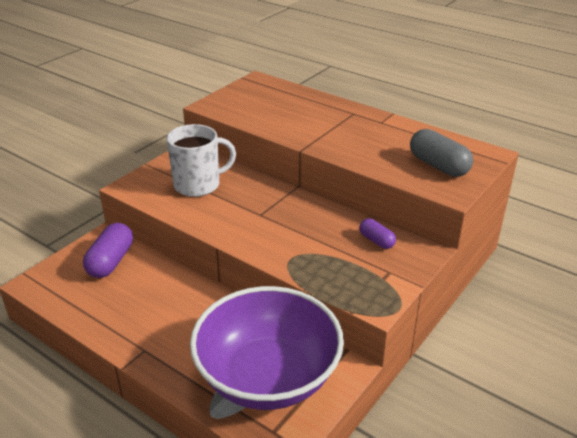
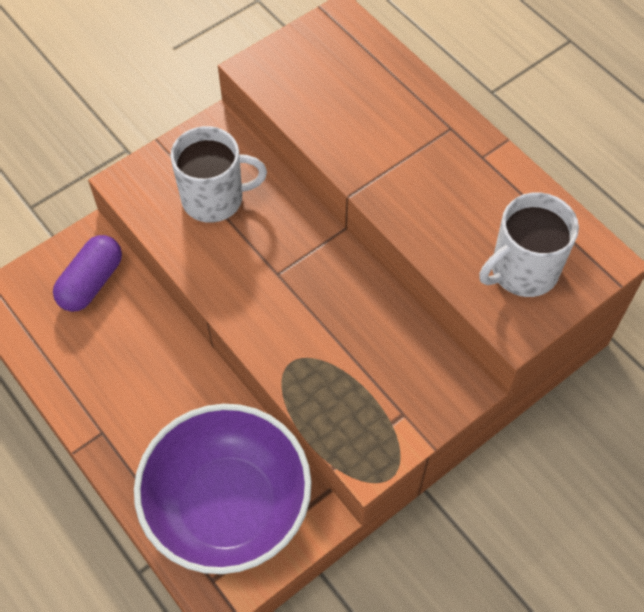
camera: 15 degrees right, 25 degrees up
purple capsule [360,219,396,249] -> none
grey capsule [410,129,473,177] -> white mug [479,192,579,297]

